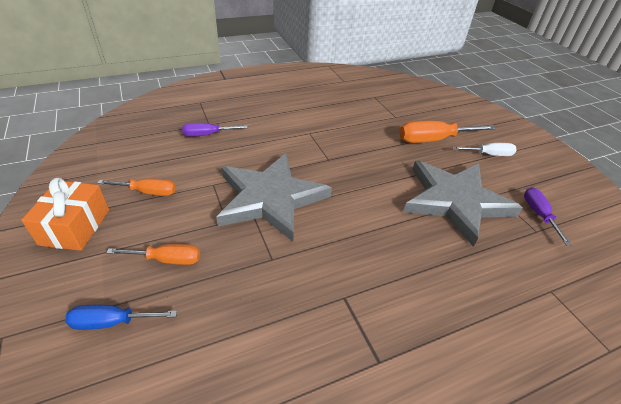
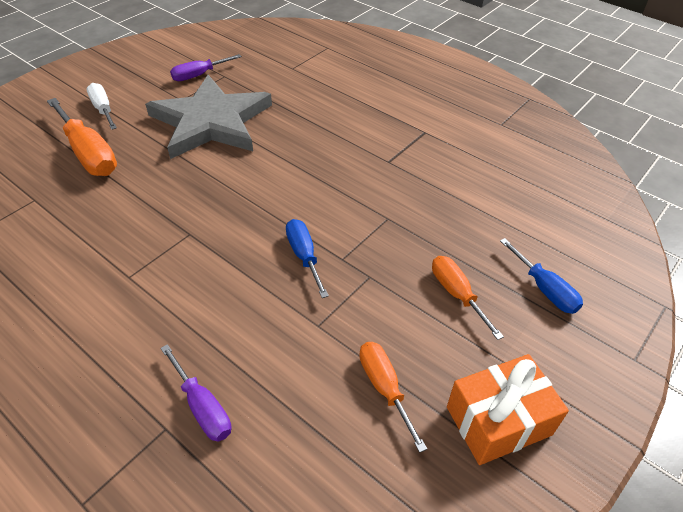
camera: 115 degrees left, 5 degrees up
grey star [216,153,332,241] -> blue screwdriver [286,219,329,298]

